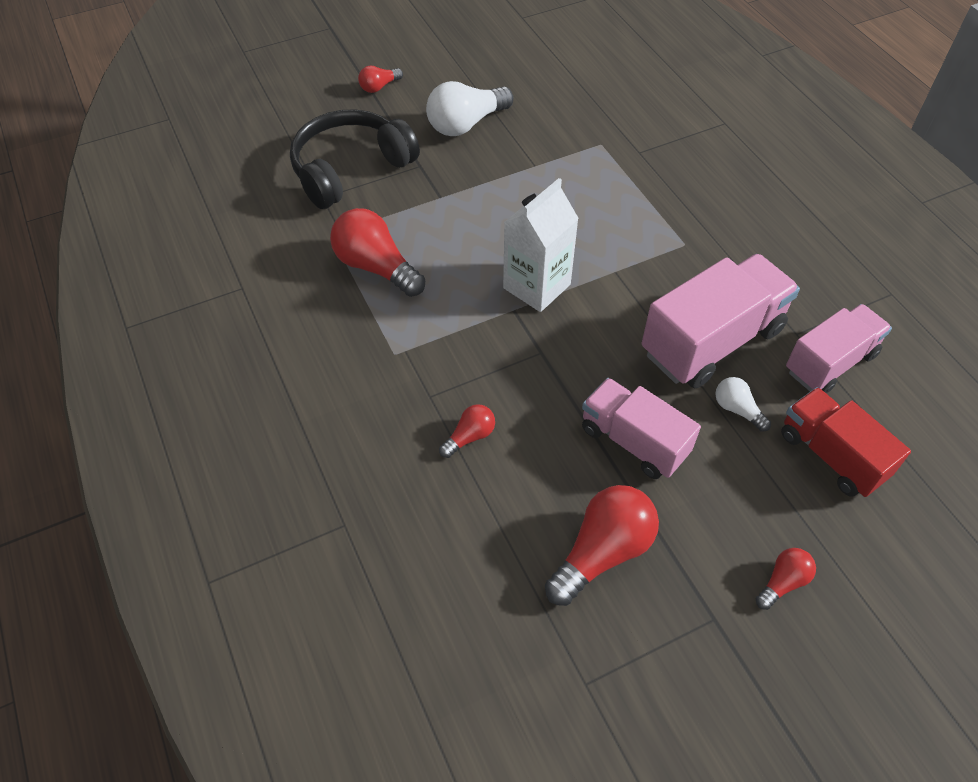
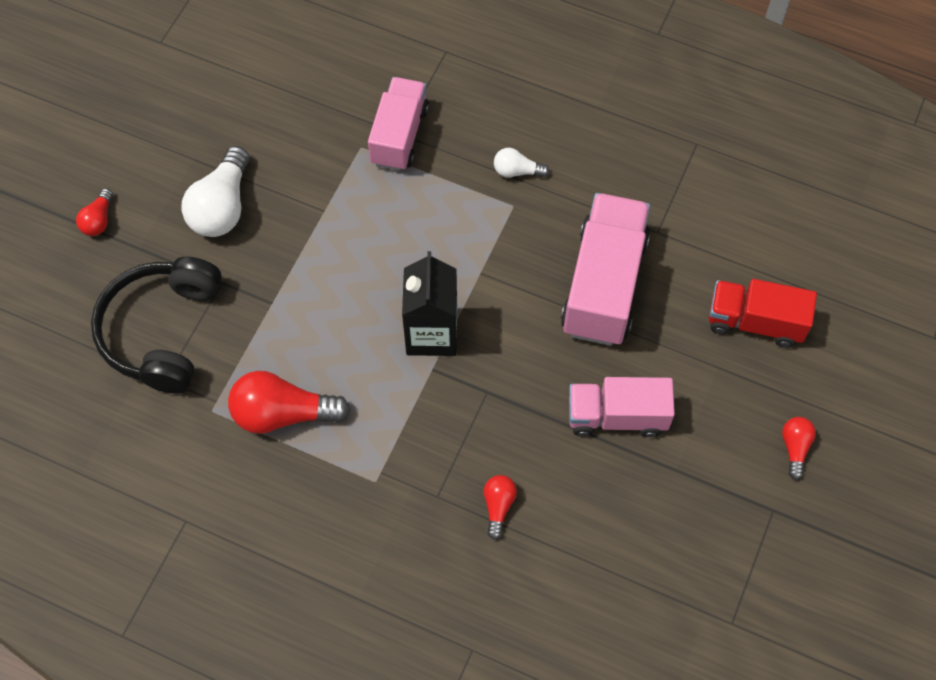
camera: 40 degrees left, 10 degrees up
white carton [503,178,579,312] -> black carton [402,251,457,356]
red light bulb [545,485,659,606] -> none
white light bulb [715,377,771,432] -> white light bulb moved to [494,148,550,178]
pink truck [786,304,892,393] -> pink truck moved to [368,77,429,171]

